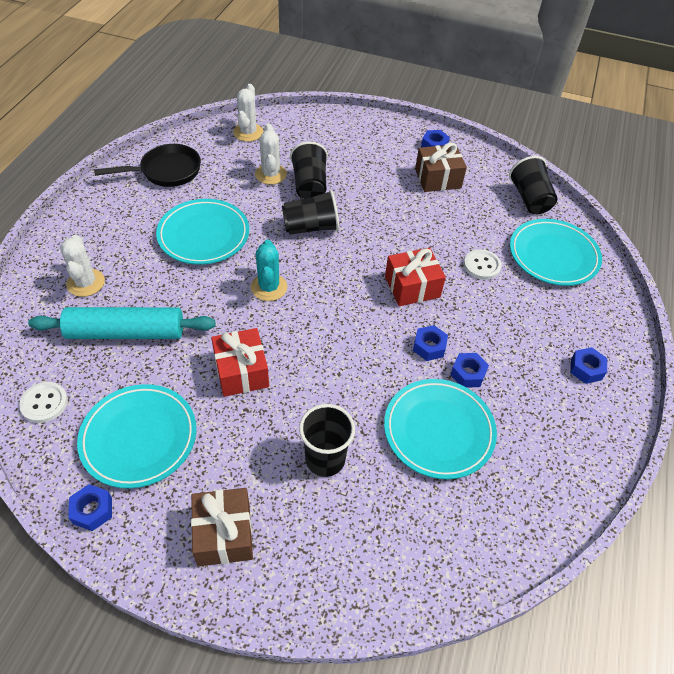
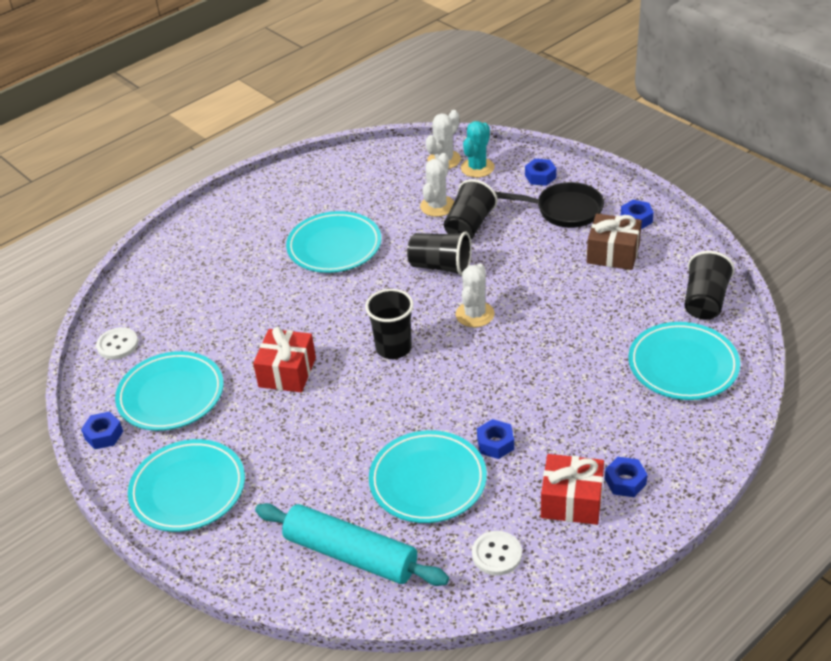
camera: 35 degrees right, 10 degrees down
turquoise rolling pin [28,307,215,339] -> turquoise rolling pin moved to [255,503,449,586]
white cactus [60,235,105,297] -> white cactus moved to [456,263,495,327]
black pan [94,144,201,187] -> black pan moved to [495,182,604,228]
brown gift [191,488,253,567] -> turquoise plate [128,439,245,532]
turquoise cactus [251,240,288,301] -> turquoise cactus moved to [461,121,494,178]
black cup [299,404,355,477] -> black cup moved to [365,289,414,359]
red gift [385,248,446,306] -> red gift moved to [541,454,604,525]
blue nut [413,325,448,361] -> blue nut moved to [525,159,556,186]
white button [464,249,502,280] -> white button moved to [472,531,522,576]

